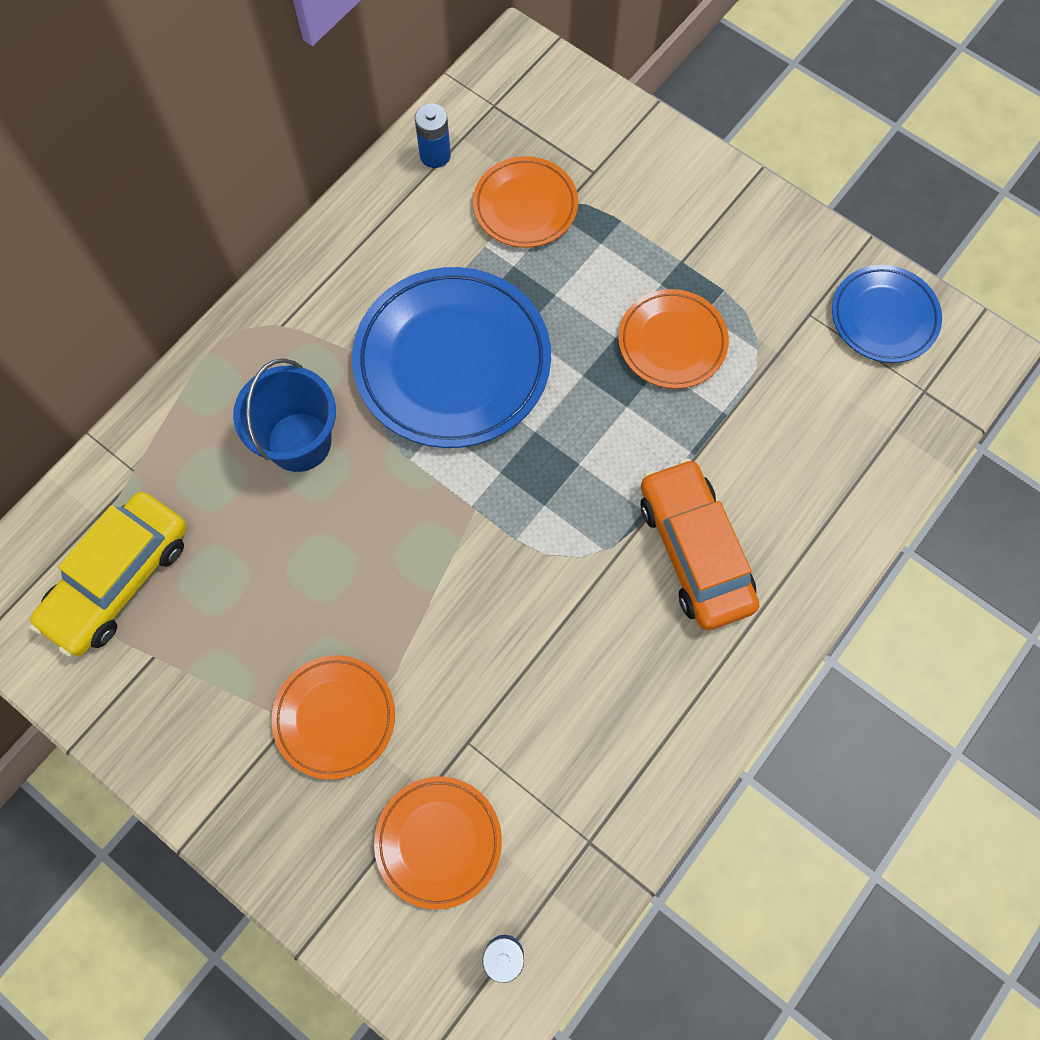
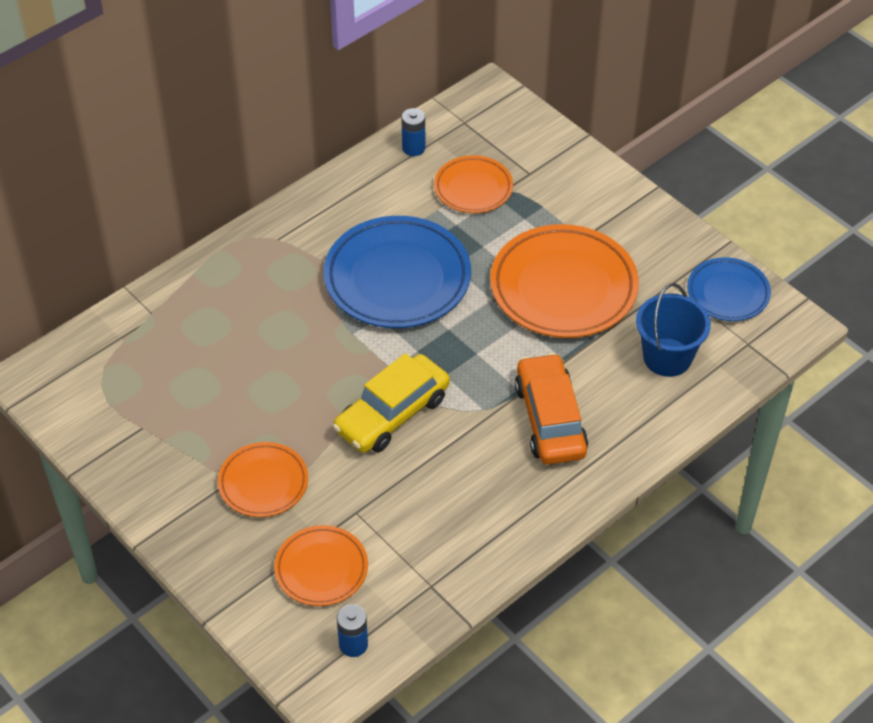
camera: 10 degrees right, 20 degrees down
yellow car [30,492,187,656] -> yellow car moved to [333,353,450,453]
blue bucket [233,358,336,472] -> blue bucket moved to [636,283,711,377]
orange plate [618,289,729,389] -> orange plate [490,224,639,338], size x1.79

